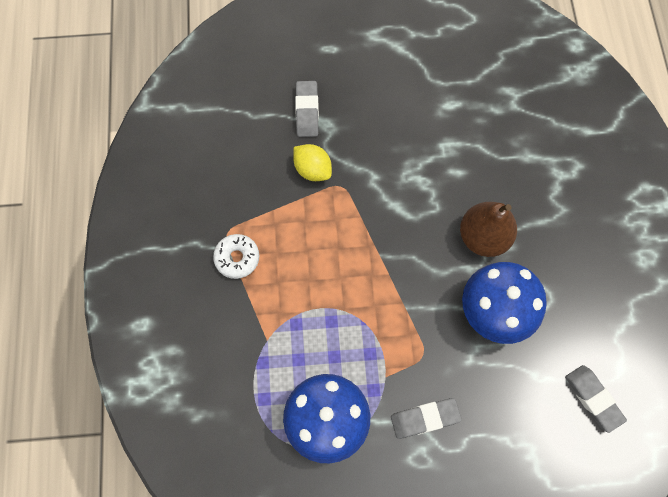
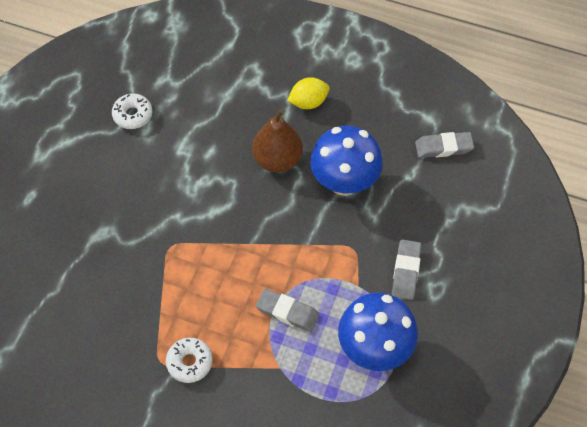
camera: 65 degrees left, 10 degrees down
yellow lemon [293,144,332,181] -> yellow lemon moved to [287,77,329,109]
grey eraser [295,81,319,137] -> grey eraser moved to [256,289,319,332]
none -> white donut [112,93,153,129]

